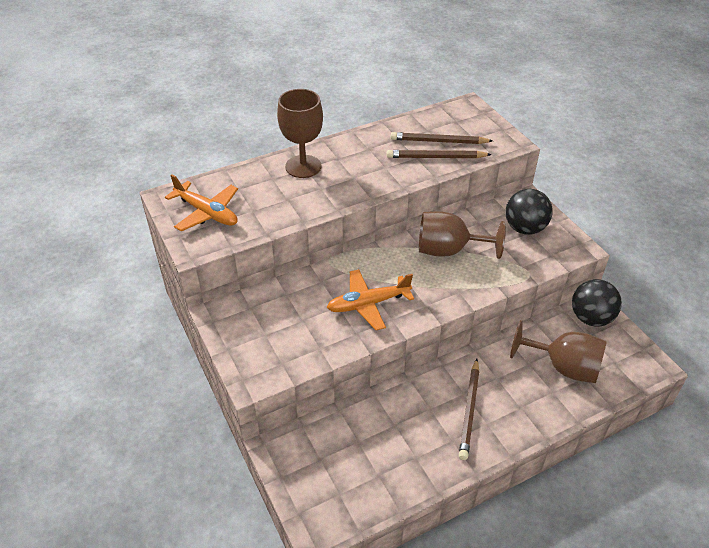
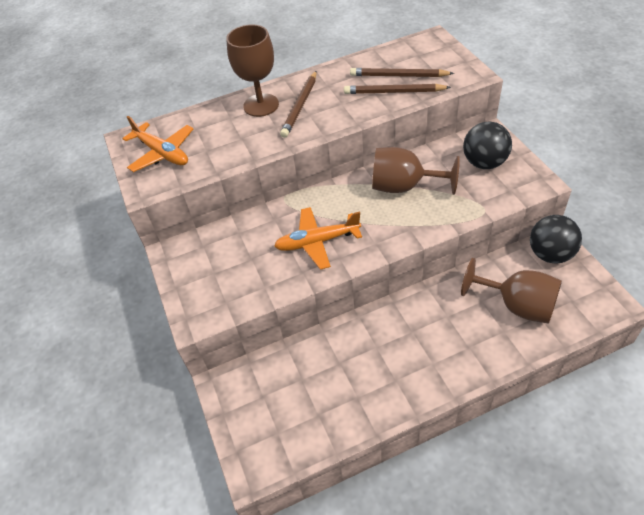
camera: 10 degrees right, 5 degrees up
brown pencil [459,359,479,460] -> brown pencil moved to [280,71,317,138]

